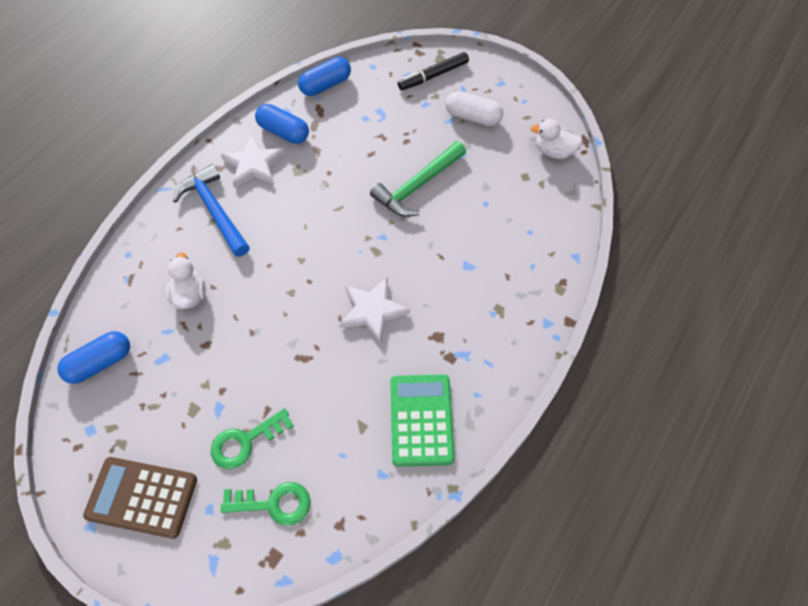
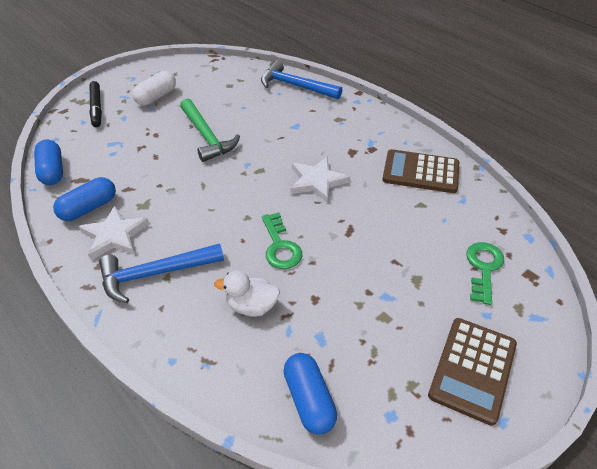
camera: 75 degrees left, 15 degrees down
green key [211,408,294,469] -> green key moved to [262,212,302,269]
green calculator [390,374,455,467] -> brown calculator [382,149,459,193]
white duck [530,119,582,159] -> none
none -> blue hammer [261,60,342,100]

